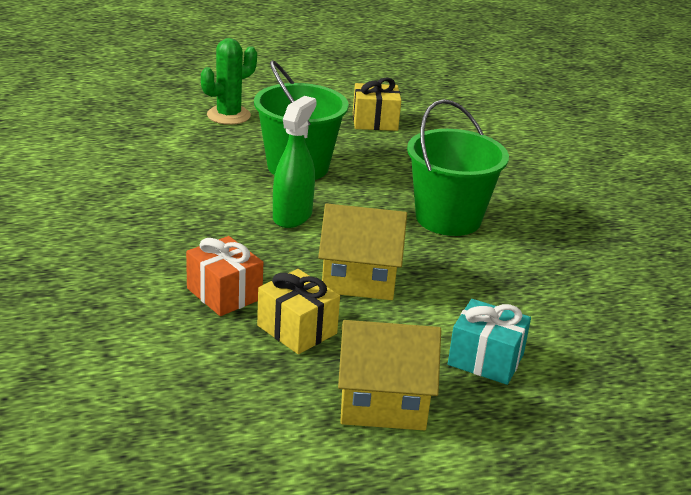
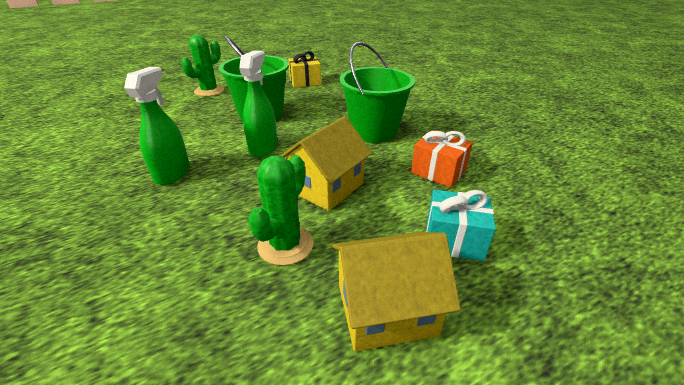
camera: 10 degrees left, 5 degrees up
orange gift [186,236,263,316] -> orange gift moved to [411,130,473,188]
yellow gift [257,269,340,354] -> green cactus [248,155,313,266]
yellow house [318,203,407,300] -> yellow house turned 45 degrees counterclockwise [281,116,372,211]
none -> green spray bottle [124,67,190,185]

